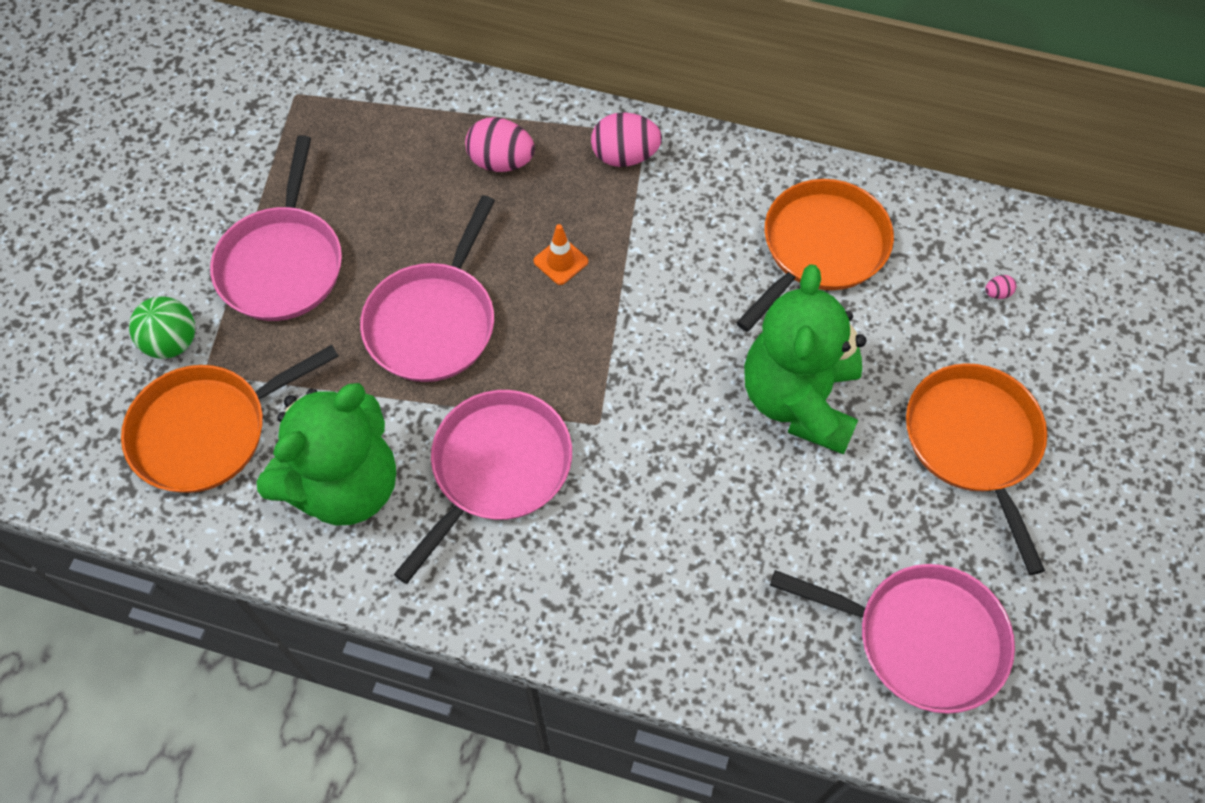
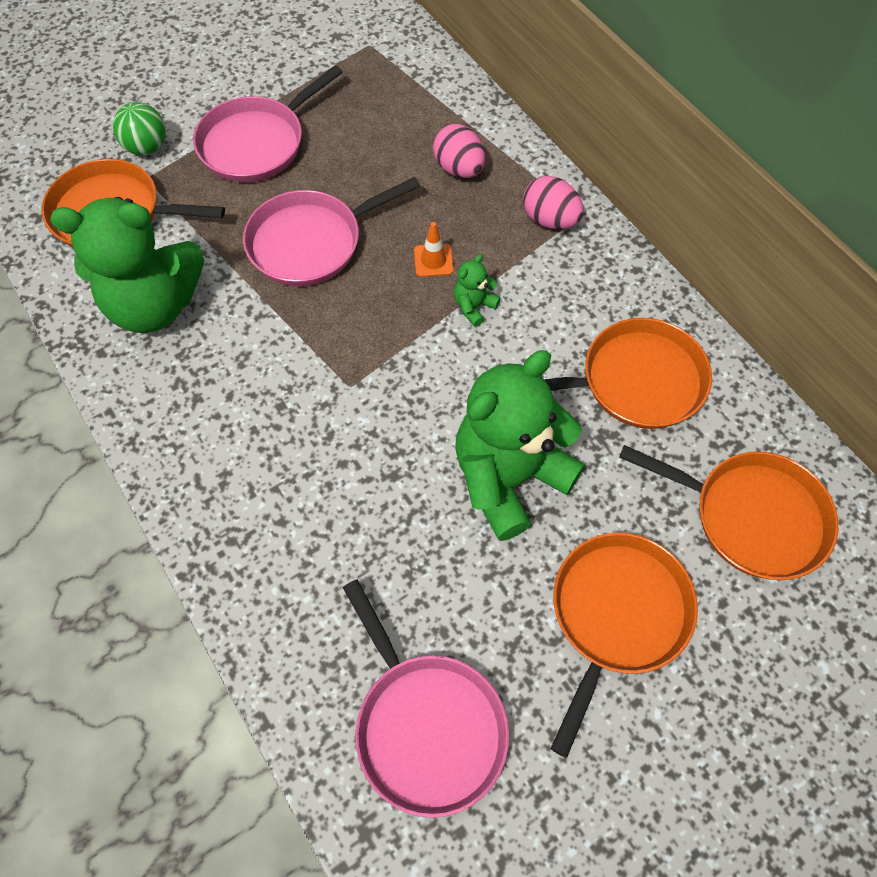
camera: 40 degrees right, 0 degrees up
pink pan [394,390,572,584] -> none
pink egg [985,275,1016,299] -> orange pan [619,445,839,580]
none -> green teddy bear [454,254,500,327]

